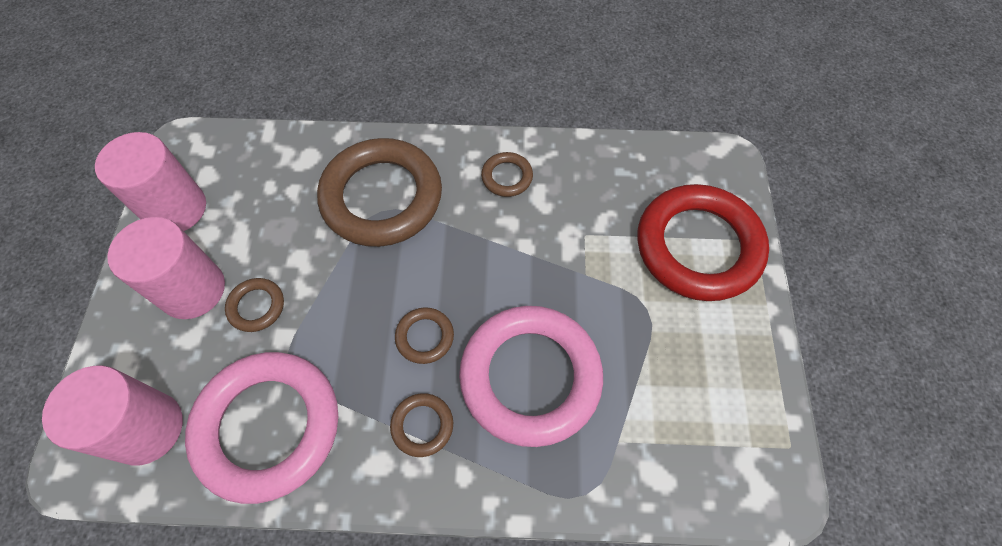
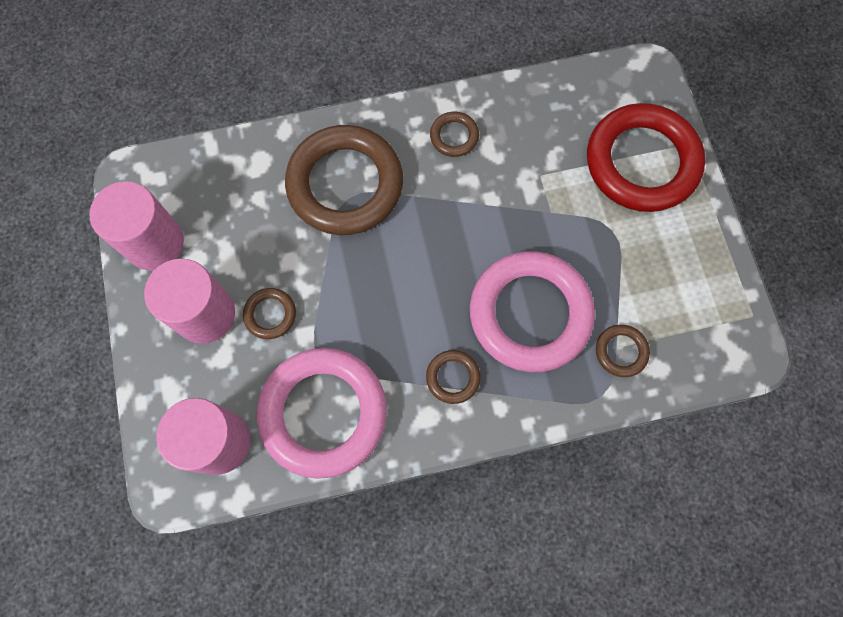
camera: 15 degrees left, 10 degrees up
brown ring [395,307,454,364] -> brown ring moved to [596,325,650,377]

